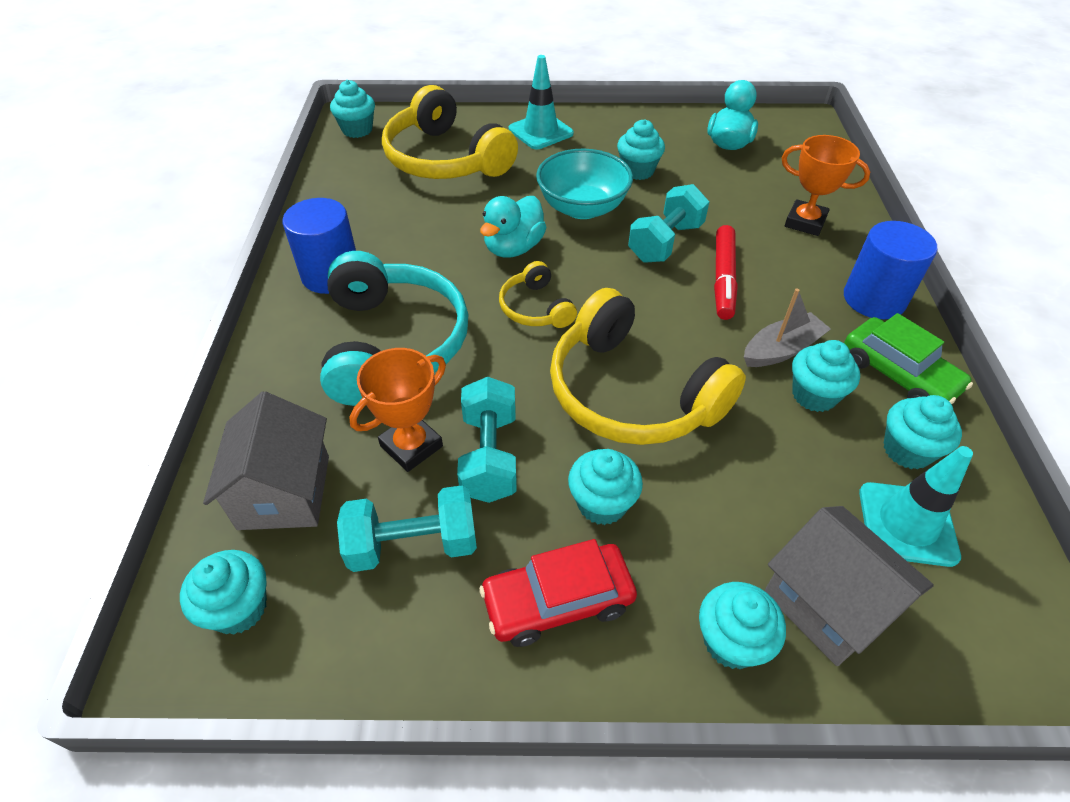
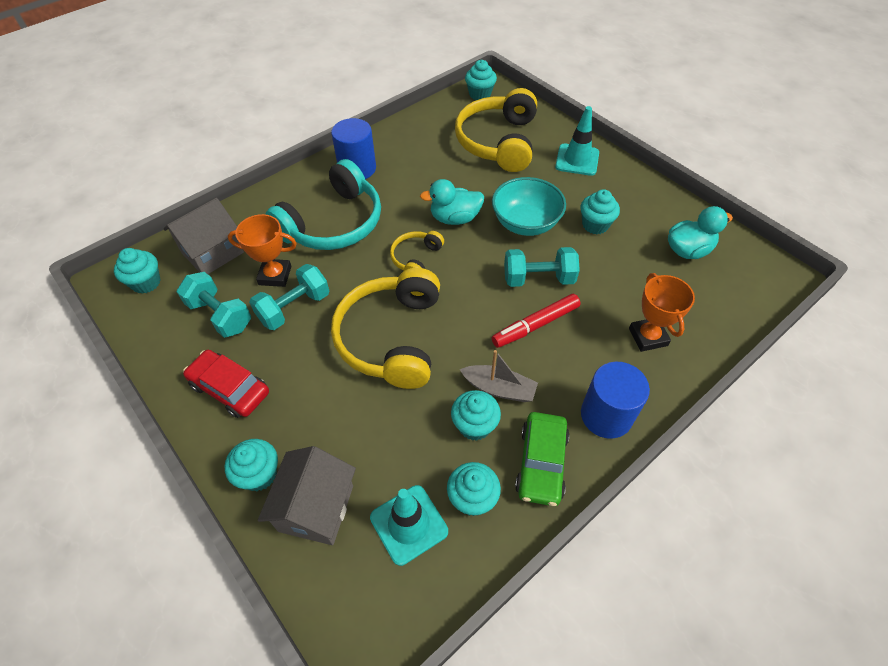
camera: 50 degrees right, 5 degrees up
turquoise cupcake [568,449,643,525] -> none

